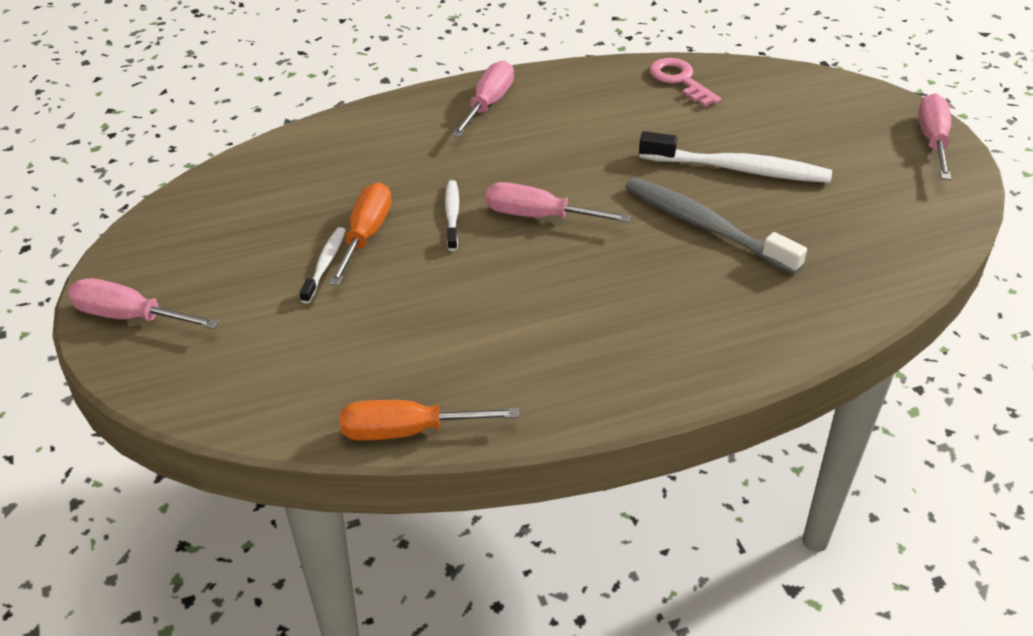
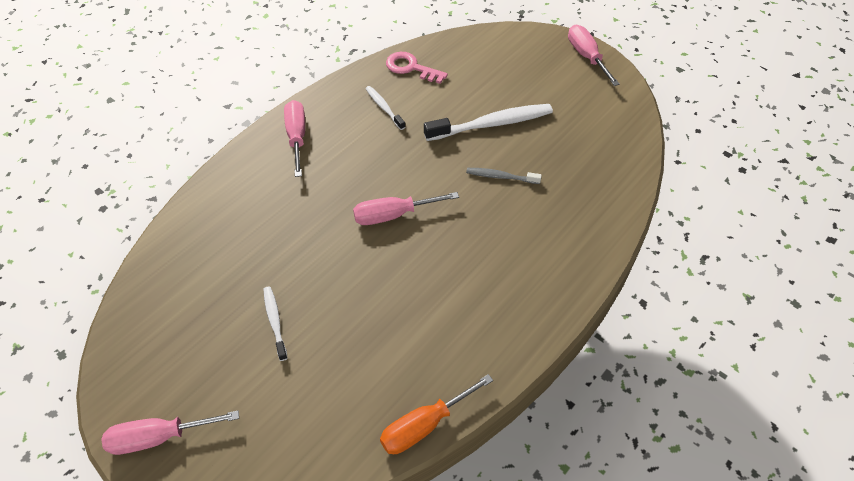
camera: 30 degrees left, 10 degrees up
orange screwdriver [328,183,392,286] -> none
white toothbrush [445,180,459,251] -> white toothbrush moved to [366,86,405,130]
grey toothbrush [625,177,807,274] -> grey toothbrush [466,168,542,184], size x0.53

